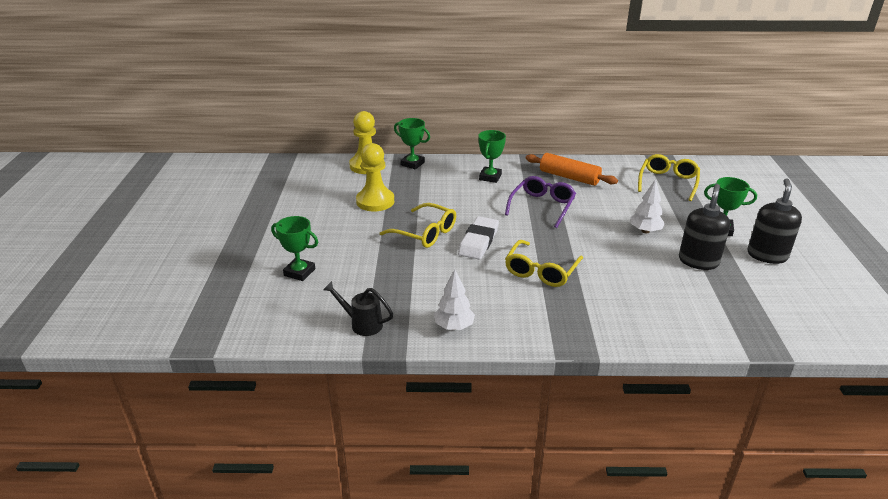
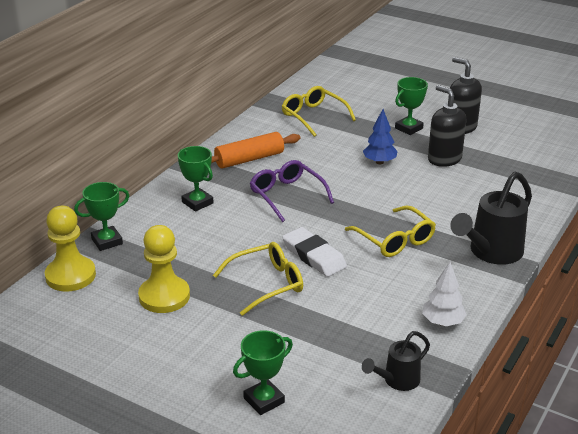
camera: 60 degrees left, 0 degrees up
white tree [630,179,665,233] -> blue tree [363,109,398,164]
none -> black watering can [450,172,532,265]

